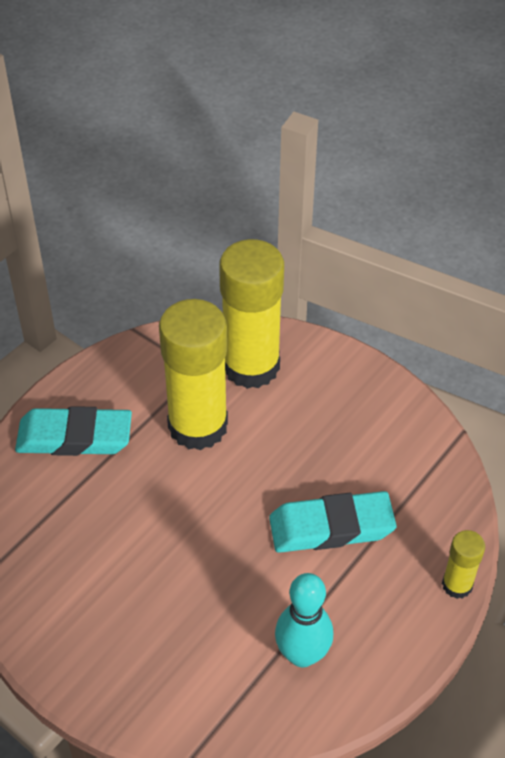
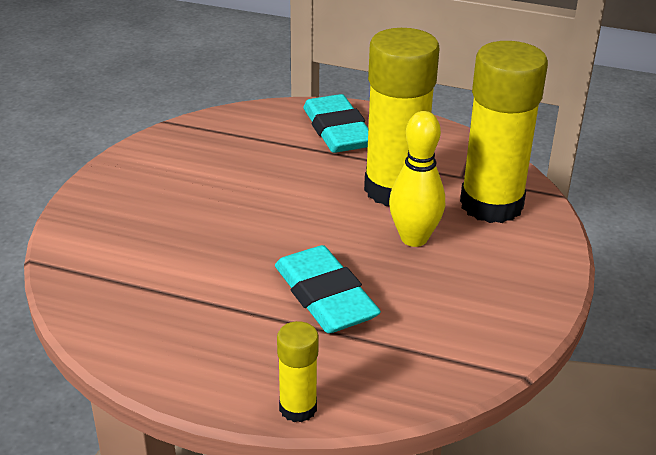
camera: 70 degrees right, 15 degrees down
turquoise bowling pin [275,573,333,668] -> none
none -> yellow bowling pin [389,111,445,247]

